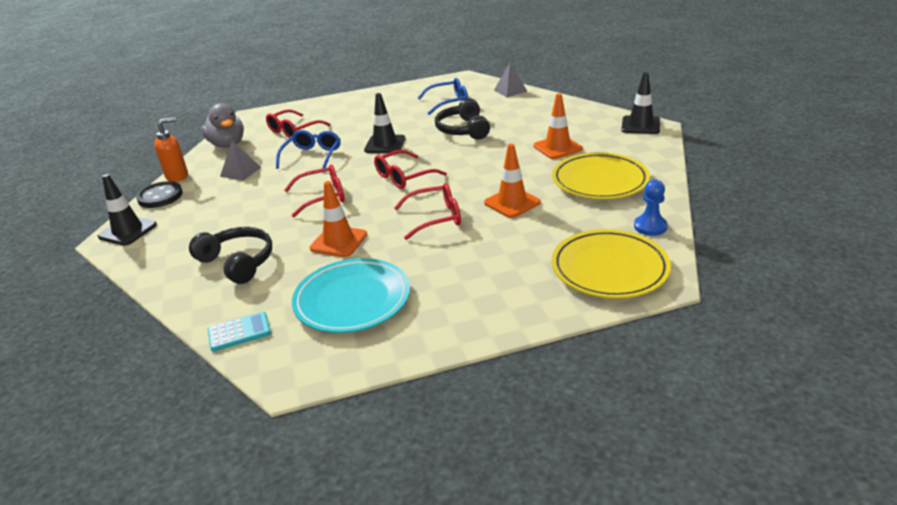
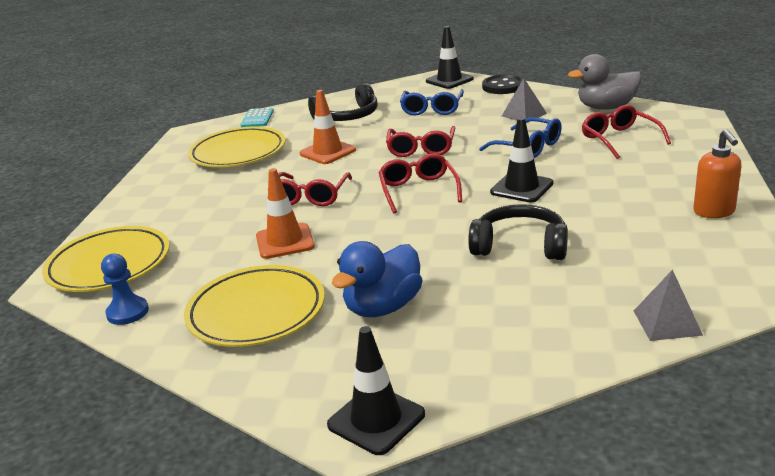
camera: 115 degrees right, 5 degrees down
orange soap dispenser [154,117,188,182] -> orange soap dispenser moved to [693,129,741,218]
turquoise plate [292,258,410,333] -> yellow plate [188,127,285,167]
blue glasses [418,78,468,115] -> blue glasses moved to [400,89,464,116]
orange traffic cone [533,93,583,159] -> blue duck [332,241,422,317]

